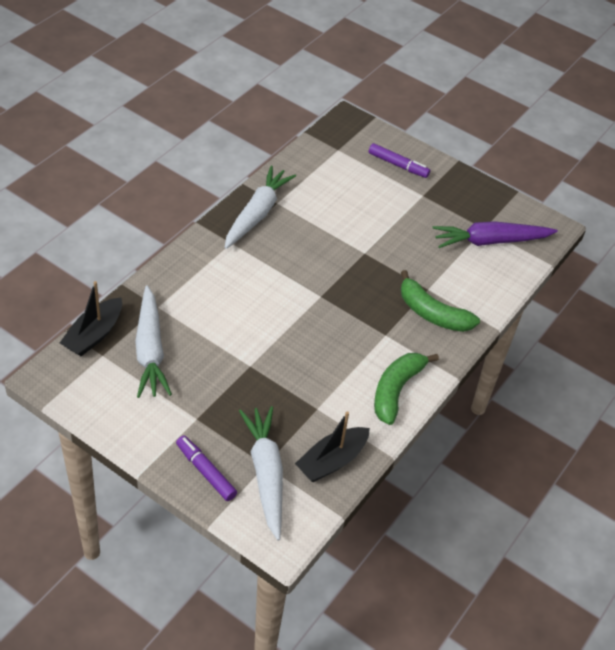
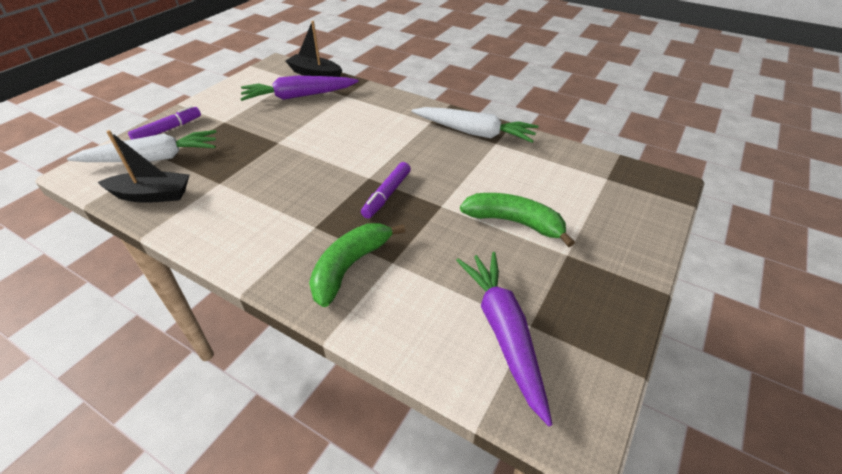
camera: 90 degrees right, 5 degrees down
white carrot [135,285,172,398] -> purple carrot [241,76,359,101]
black boat [295,411,370,482] -> black boat turned 135 degrees clockwise [98,130,189,203]
purple marker [369,143,430,178] -> purple marker moved to [361,162,411,219]
green banana [374,353,439,425] -> green banana moved to [460,193,575,247]

